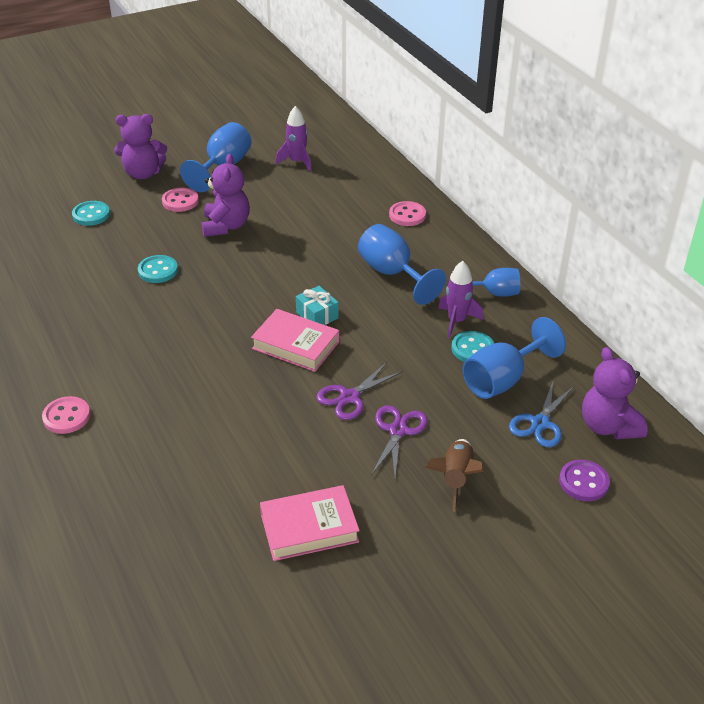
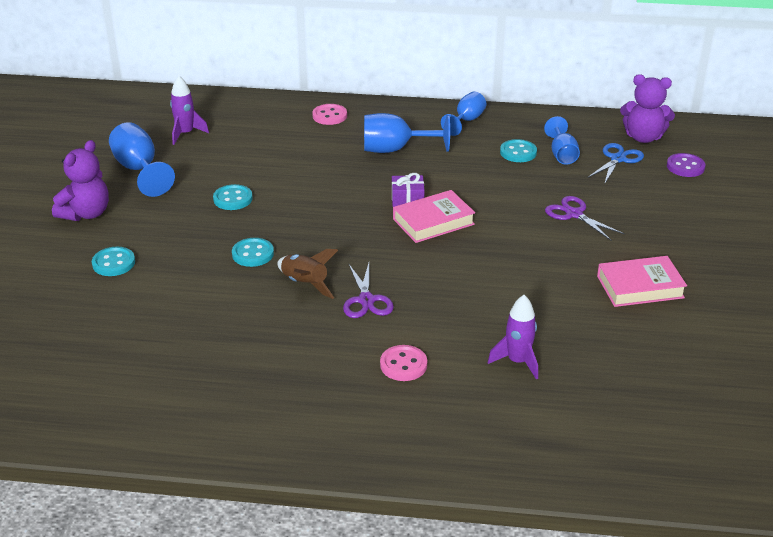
camera: 55 degrees left, 5 degrees down
pink button [162,188,199,212] -> none
purple teddy bear [202,154,250,237] -> turquoise button [213,184,253,210]
pink book [260,485,360,561] -> pink book turned 60 degrees clockwise [597,256,687,307]
turquoise gift [296,286,339,325] -> purple gift [392,173,425,207]
purple scissors [316,361,403,420] -> purple scissors moved to [343,263,394,318]
brown rocket [425,439,484,512] -> brown rocket moved to [277,249,338,299]
purple rocket [438,261,483,338] -> purple rocket moved to [488,295,538,380]
blue goblet [463,317,566,399] -> blue goblet [544,116,580,165], size x0.66
blue scissors [509,382,574,447] -> blue scissors turned 120 degrees counterclockwise [587,143,644,183]

